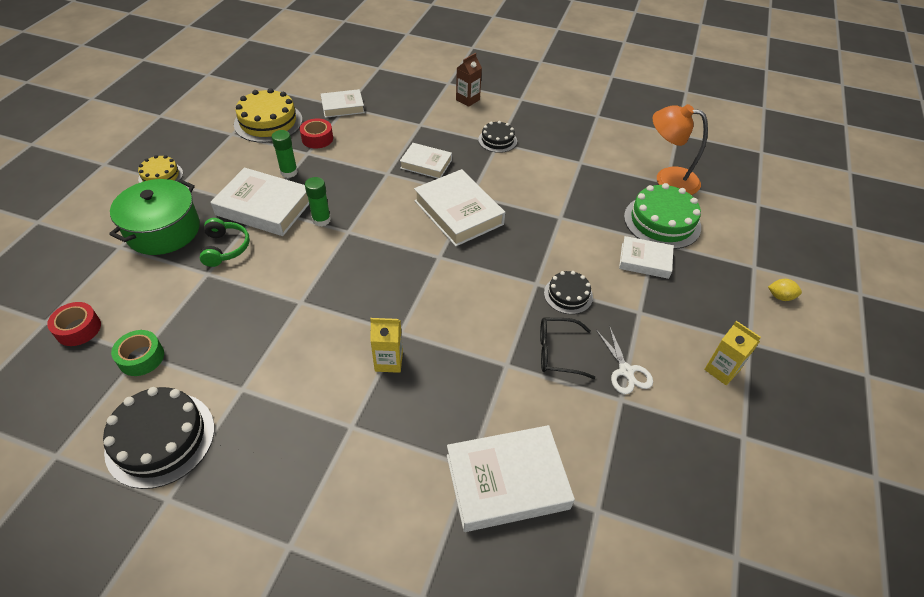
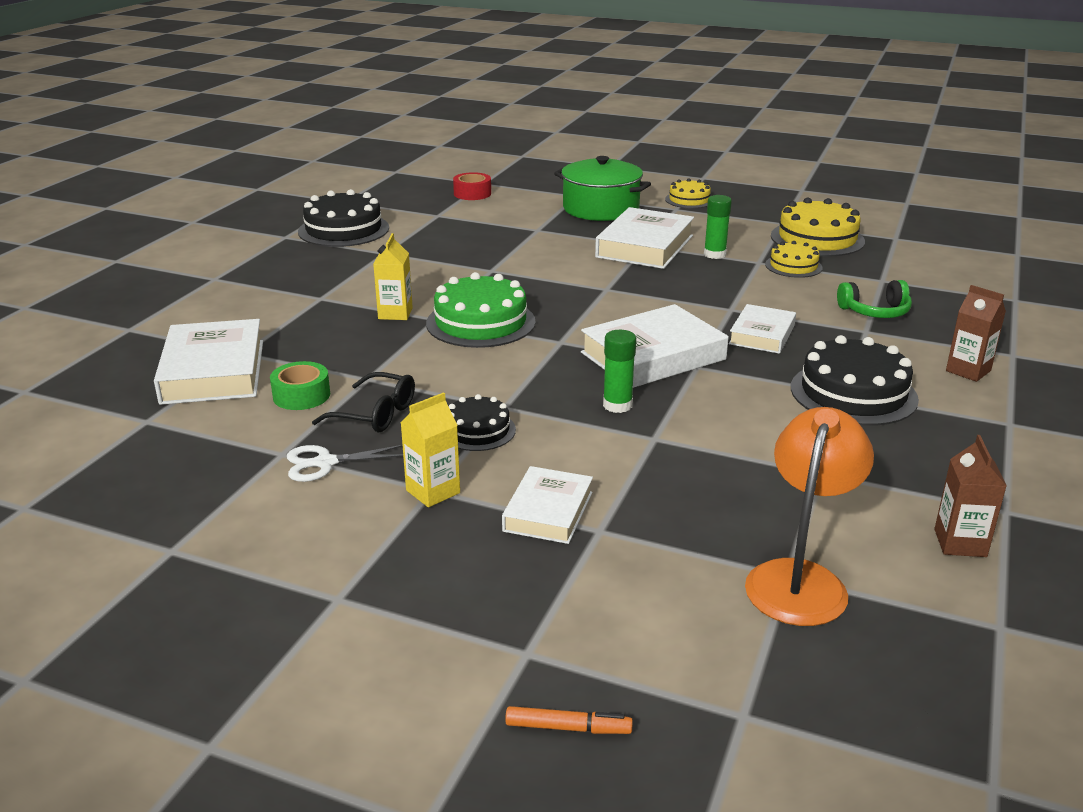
camera: 95 degrees right, 20 degrees down
green tape [111,330,164,376] -> green tape moved to [270,361,330,410]
green headphones [200,218,250,267] -> green headphones moved to [837,280,912,318]
red tape [300,118,333,149] -> yellow cake [765,241,823,278]
green glue stick [305,177,331,226] -> green glue stick moved to [603,330,636,413]
white book [321,89,365,118] -> none
black cake [478,121,517,153] -> black cake [791,335,919,426], size x1.74
black glasses [540,318,595,379] -> black glasses turned 105 degrees clockwise [312,372,415,432]
green cake [624,183,701,249] -> green cake moved to [426,272,536,348]
yellow carton [704,321,761,385] -> yellow carton moved to [401,392,460,507]
yellow lemon [768,279,802,301] -> none
none -> orange marker [505,706,633,734]
none -> brown carton [934,435,1007,557]

